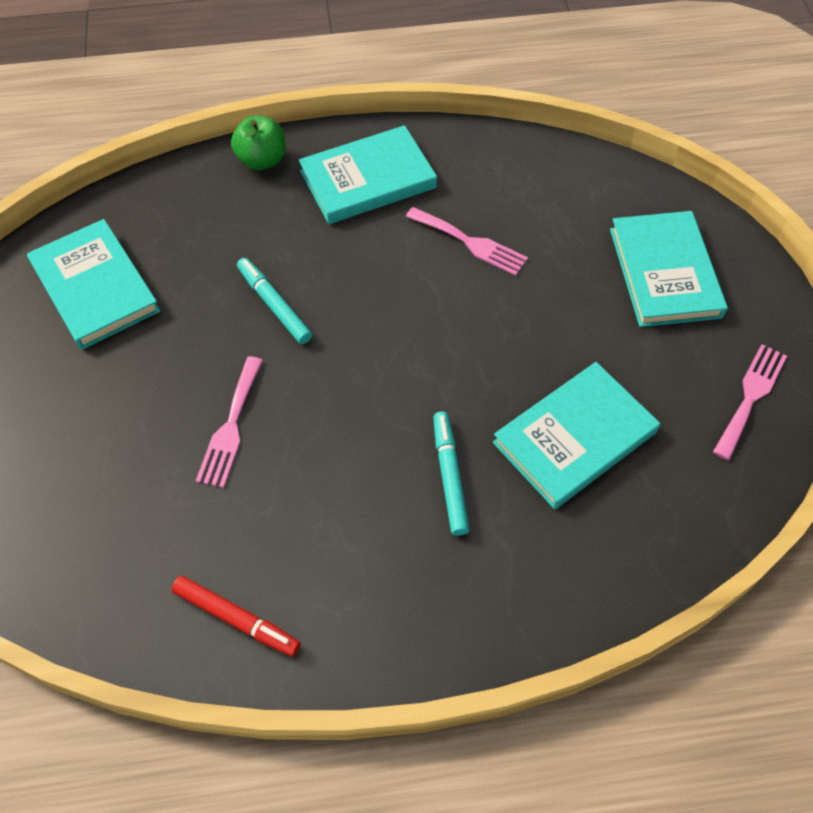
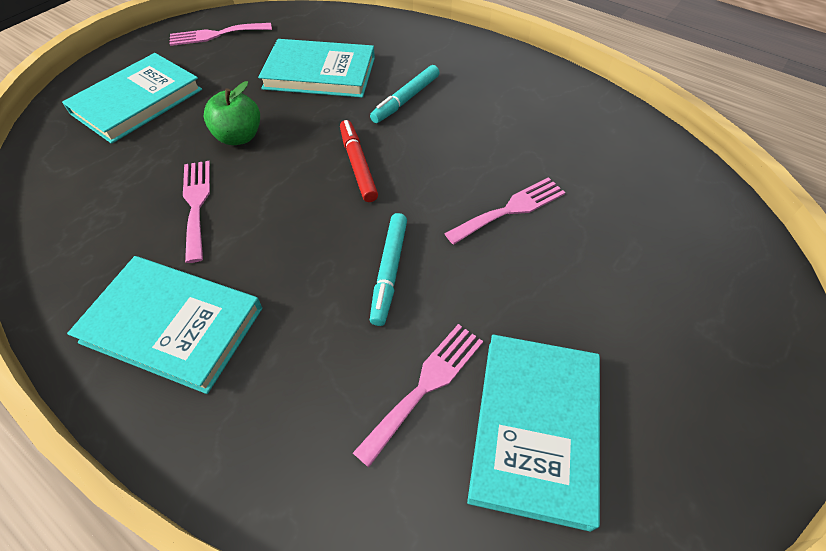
camera: 135 degrees left, 5 degrees down
red marker [171,576,301,657] -> red marker moved to [340,120,378,202]
green apple [231,116,286,170] -> green apple moved to [204,81,260,145]
none -> pink fork [353,324,483,467]

